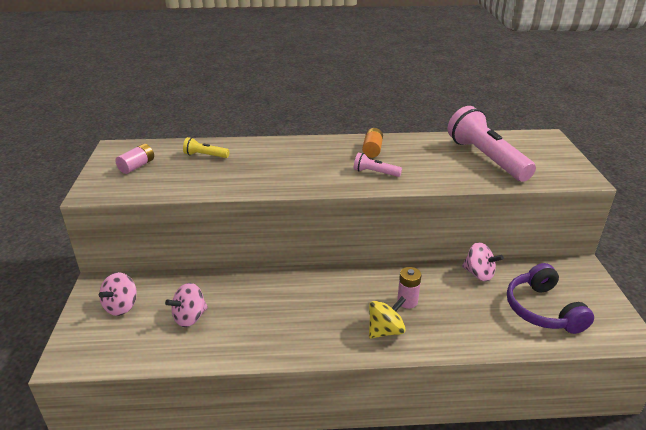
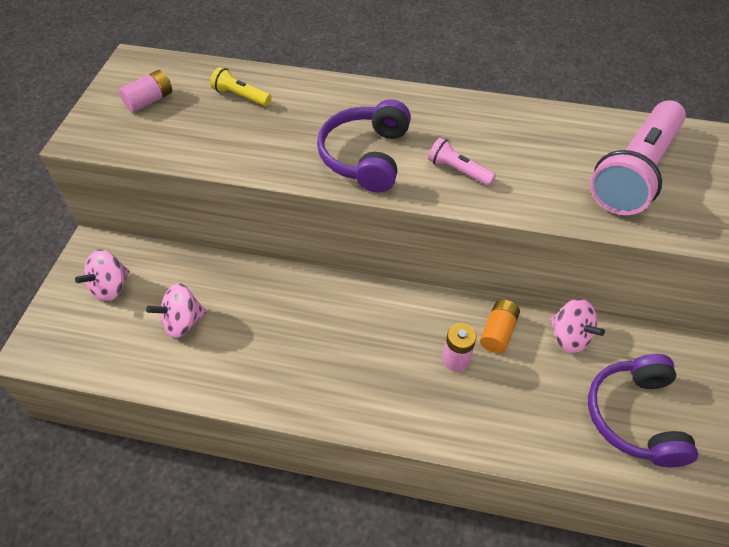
camera: 15 degrees right, 20 degrees up
orange battery [362,128,383,158] -> orange battery moved to [480,300,520,353]
yellow spinning top [369,297,406,338] -> none
pink flashlight [448,106,536,182] -> pink flashlight turned 135 degrees counterclockwise [590,100,686,215]
none -> purple headphones [317,99,411,192]

